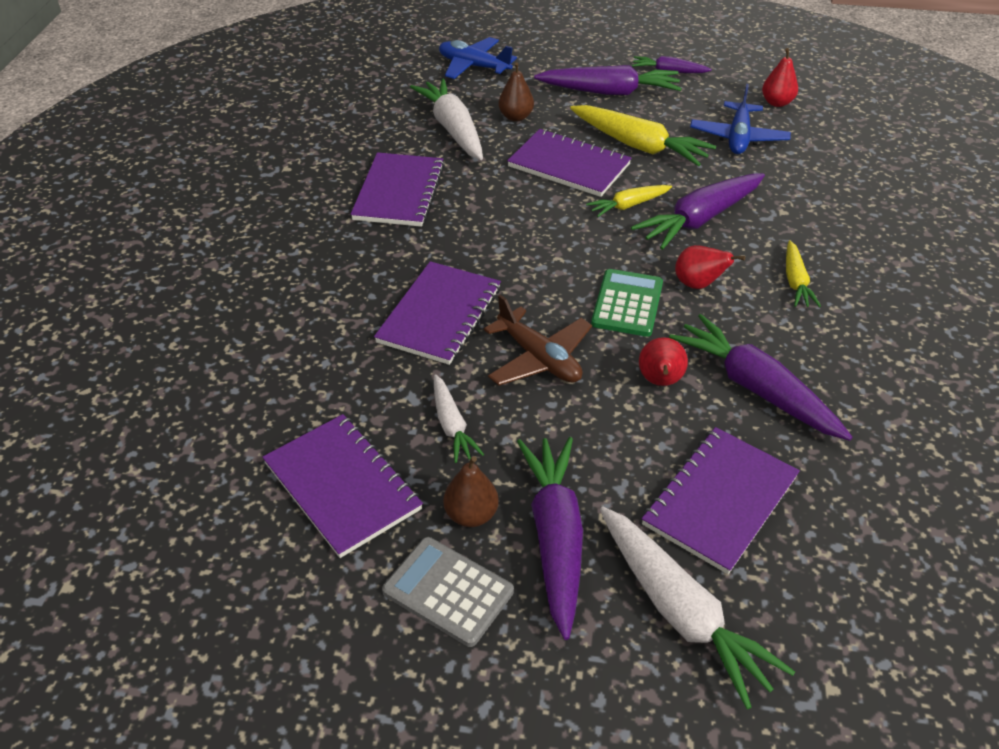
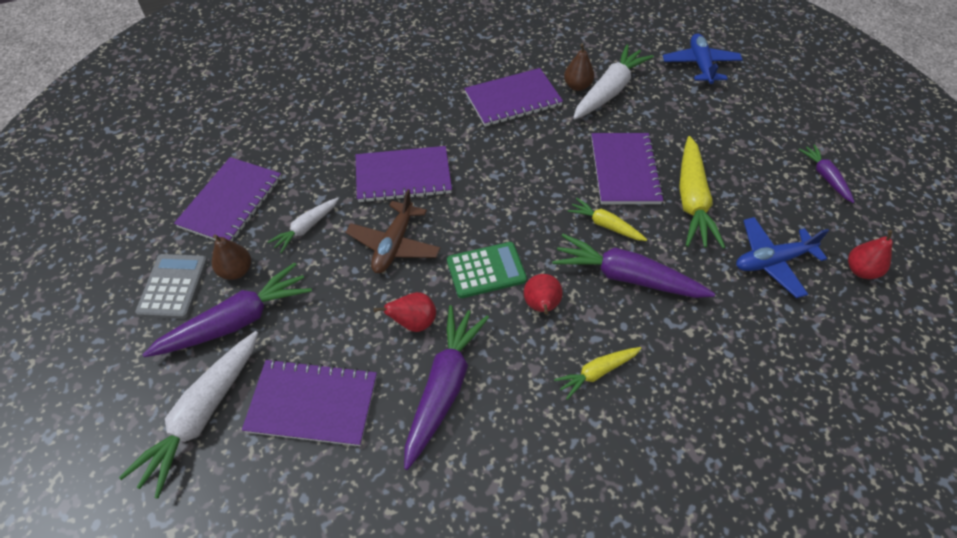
camera: 60 degrees right, 10 degrees up
brown pear [498,62,534,121] -> brown pear moved to [564,43,594,91]
purple carrot [534,65,682,95] -> none

